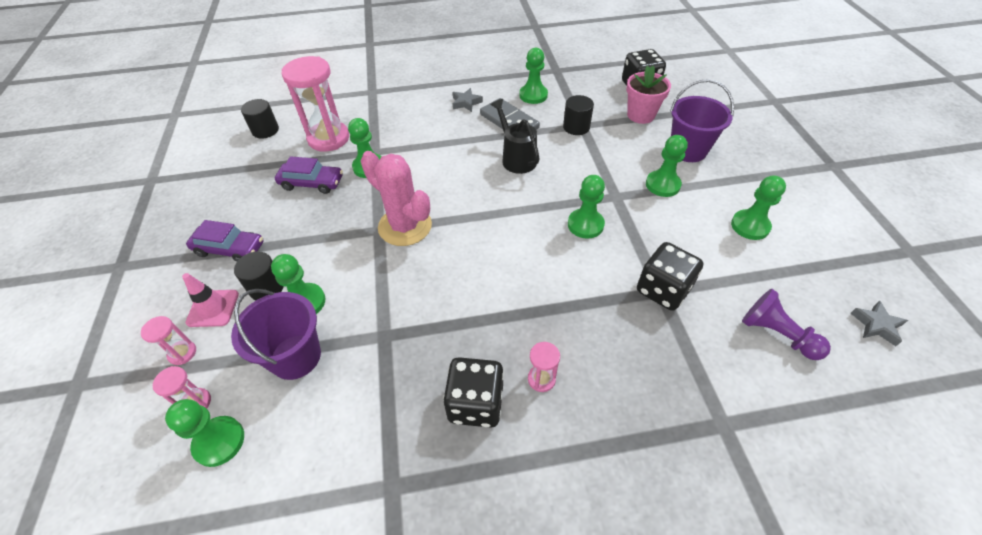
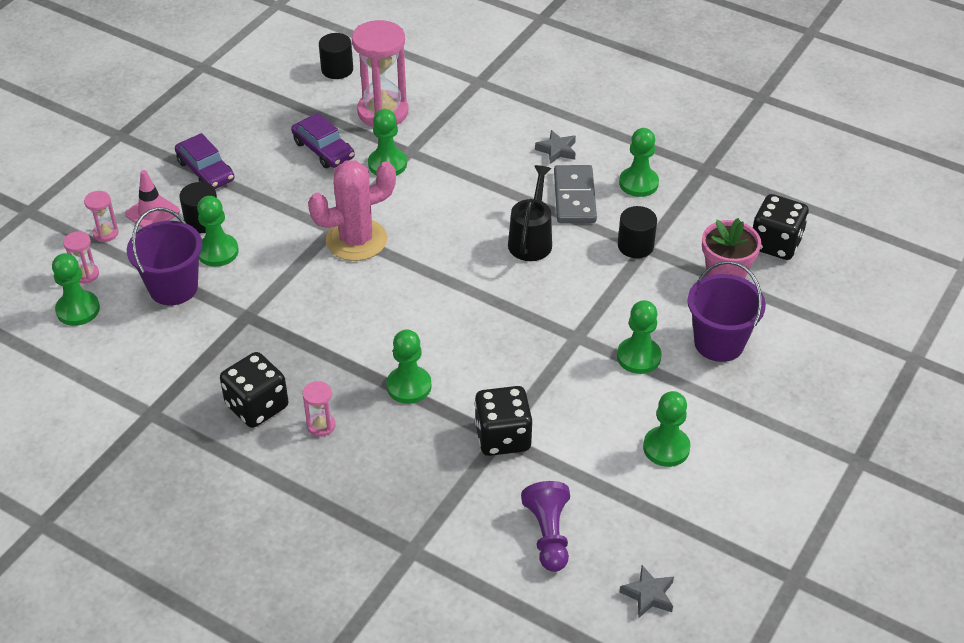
camera: 40 degrees right, 5 degrees down
pink cactus [361,151,432,246] -> pink cactus turned 75 degrees clockwise [308,160,396,261]
green pawn [568,175,605,239] -> green pawn moved to [386,329,431,404]

